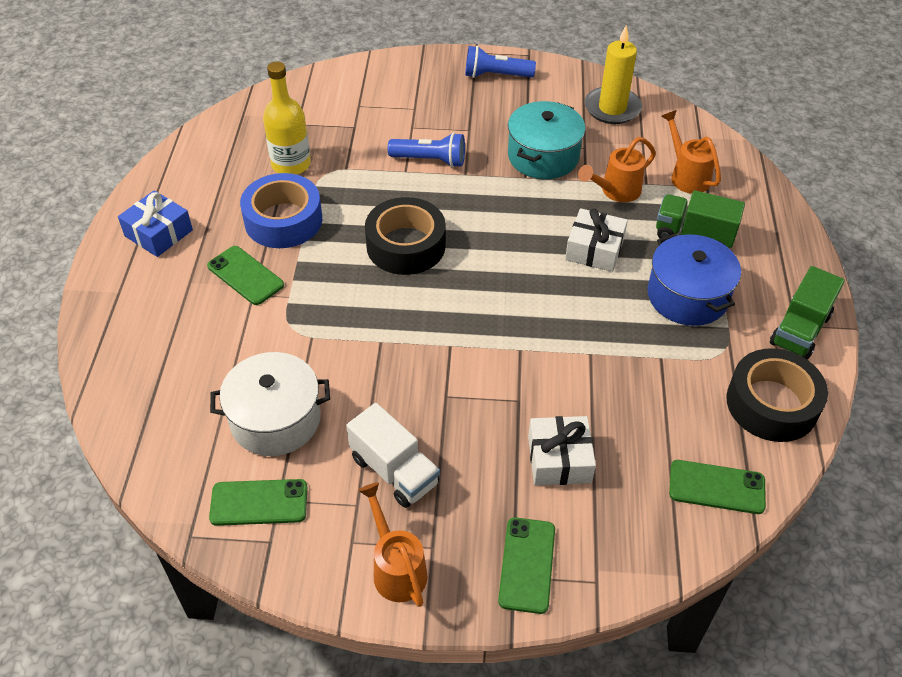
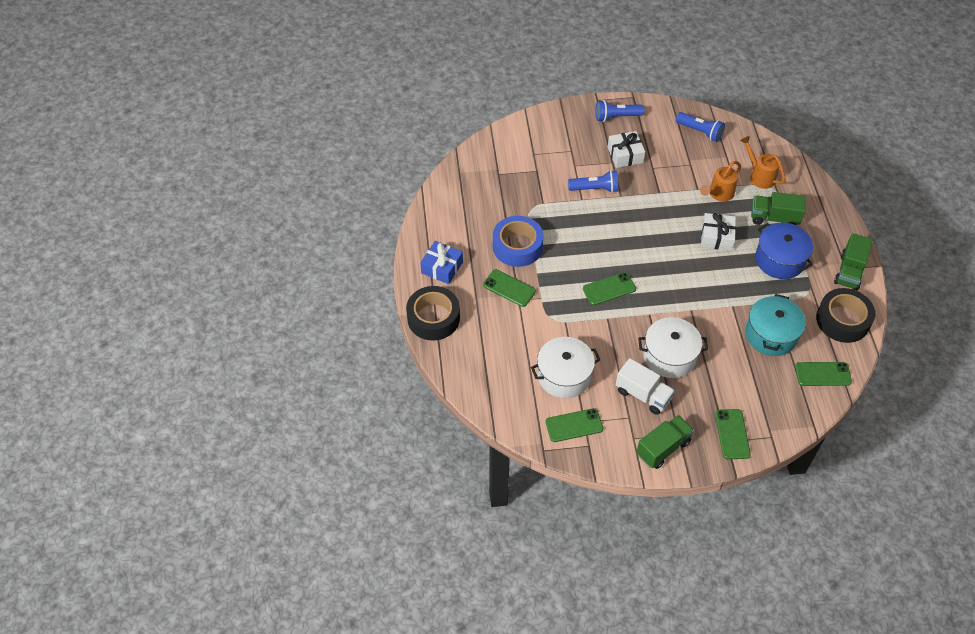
camera: 10 degrees left, 5 degrees up
yellow bottle [263,62,311,175] -> none
orange watering can [358,482,428,607] -> green truck [636,415,694,469]
black tape [365,197,446,275] -> black tape moved to [406,286,460,340]
turquoise pot [508,101,585,179] -> turquoise pot moved to [745,294,806,356]
white gift [528,416,596,486] -> white gift moved to [608,131,645,168]
yellow candle [584,25,642,124] -> blue flashlight [676,112,725,142]
none -> green phone [583,272,636,305]
none -> white pot [638,317,708,378]

